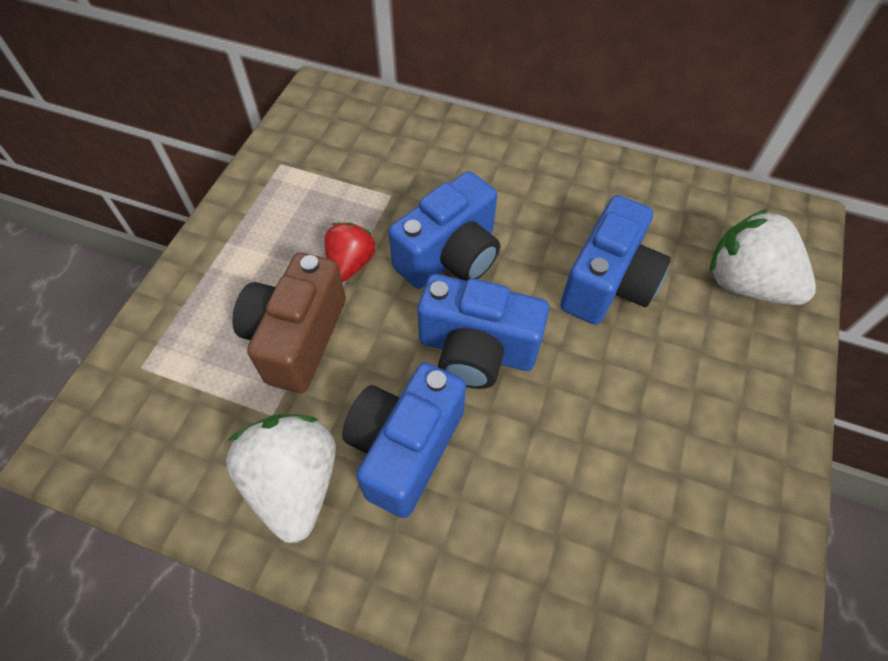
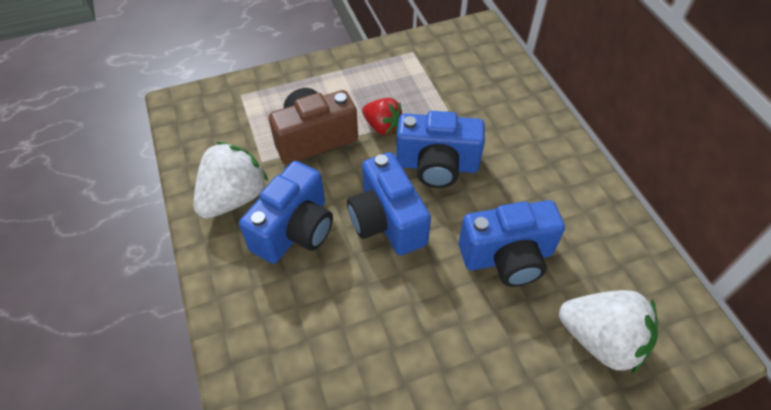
camera: 50 degrees right, 5 degrees down
red strawberry [324,222,376,282] -> red strawberry turned 60 degrees clockwise [362,98,402,135]
blue camera [342,362,466,518] -> blue camera turned 135 degrees clockwise [239,161,333,264]
white strawberry [710,209,816,305] -> white strawberry turned 120 degrees clockwise [559,290,658,374]

